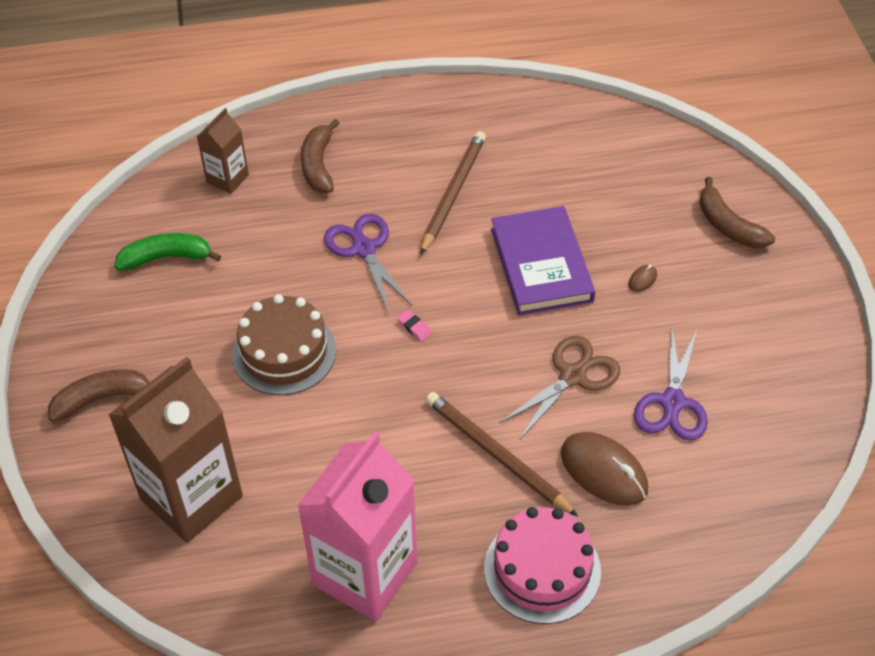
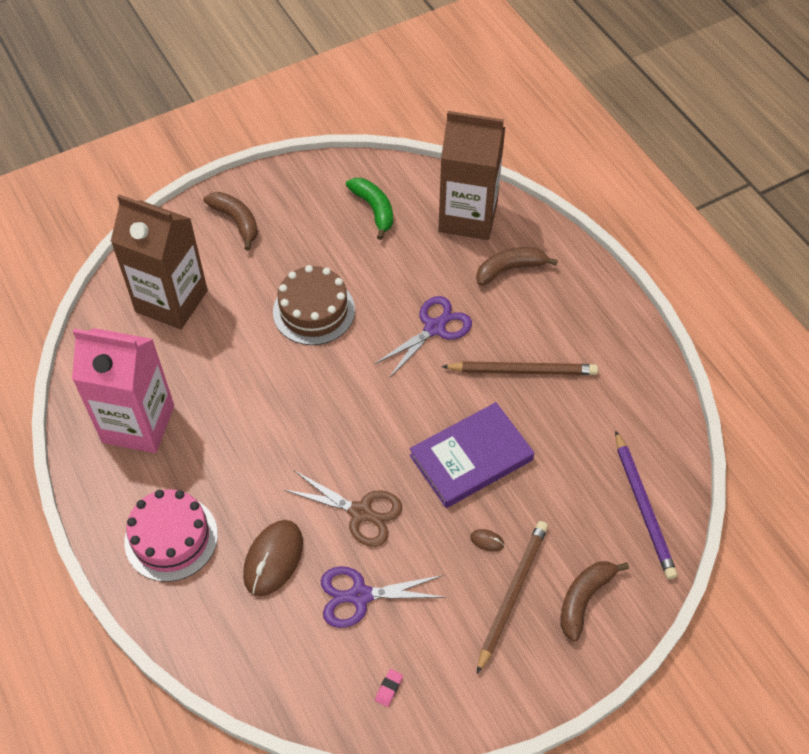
camera: 70 degrees right, 5 degrees up
brown carton [197,108,249,194] -> brown carton [438,111,505,240], size x2.00
pink eraser [397,310,432,341] -> pink eraser moved to [375,669,403,707]
brown pencil [426,392,578,516] -> brown pencil moved to [477,521,548,674]
none -> purple pencil [615,430,677,579]

